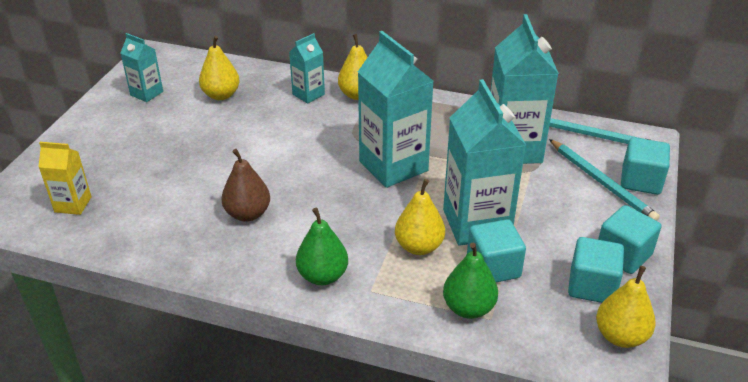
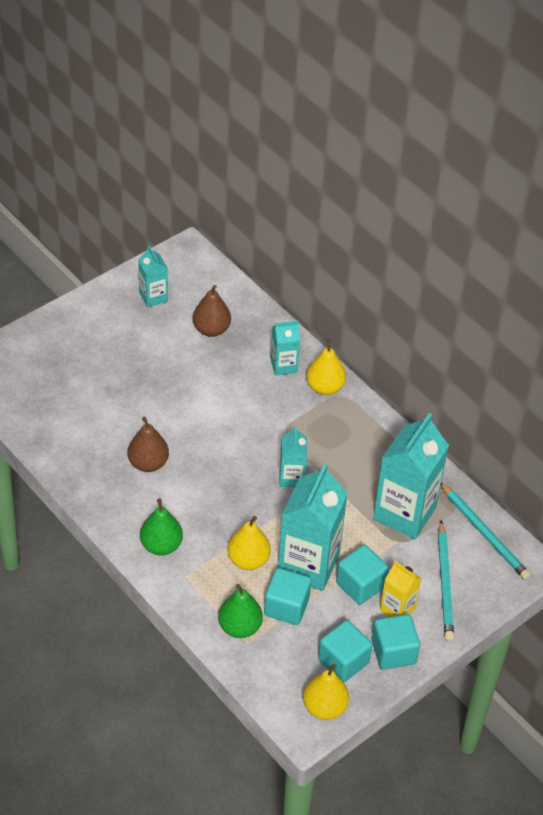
camera: 30 degrees right, 10 degrees up
yellow carton [39,142,92,215] -> yellow carton moved to [380,561,422,617]
yellow pear [199,35,240,100] -> brown pear [193,285,231,337]
turquoise carton [358,31,433,188] -> turquoise carton [279,426,307,487], size x0.52
turquoise cube [621,137,670,195] -> turquoise cube moved to [336,545,389,605]

